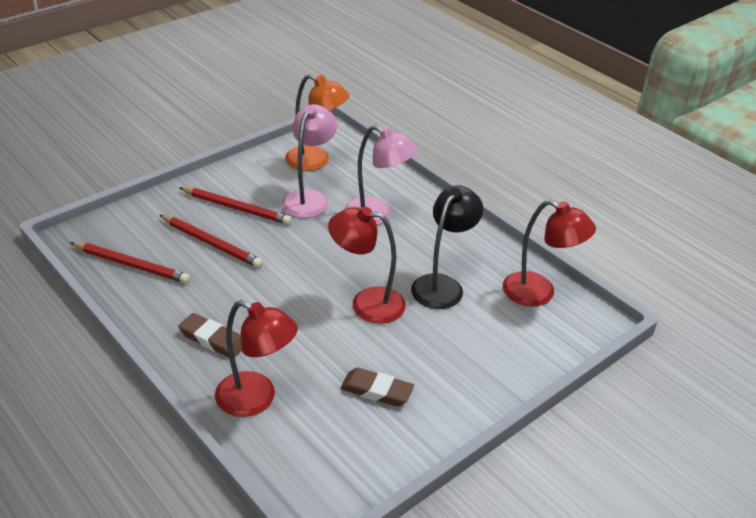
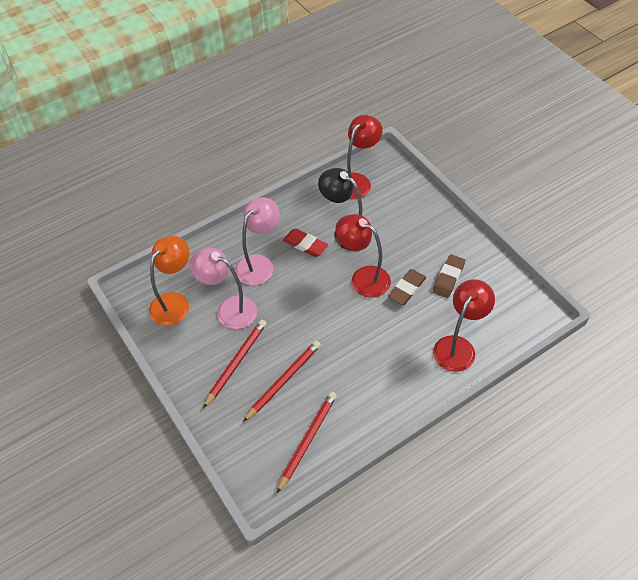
camera: 80 degrees left, 15 degrees up
brown eraser [179,313,242,358] -> brown eraser moved to [388,269,427,305]
red lamp [328,207,406,324] -> red lamp turned 105 degrees clockwise [335,214,391,298]
none -> red eraser [283,228,328,257]

